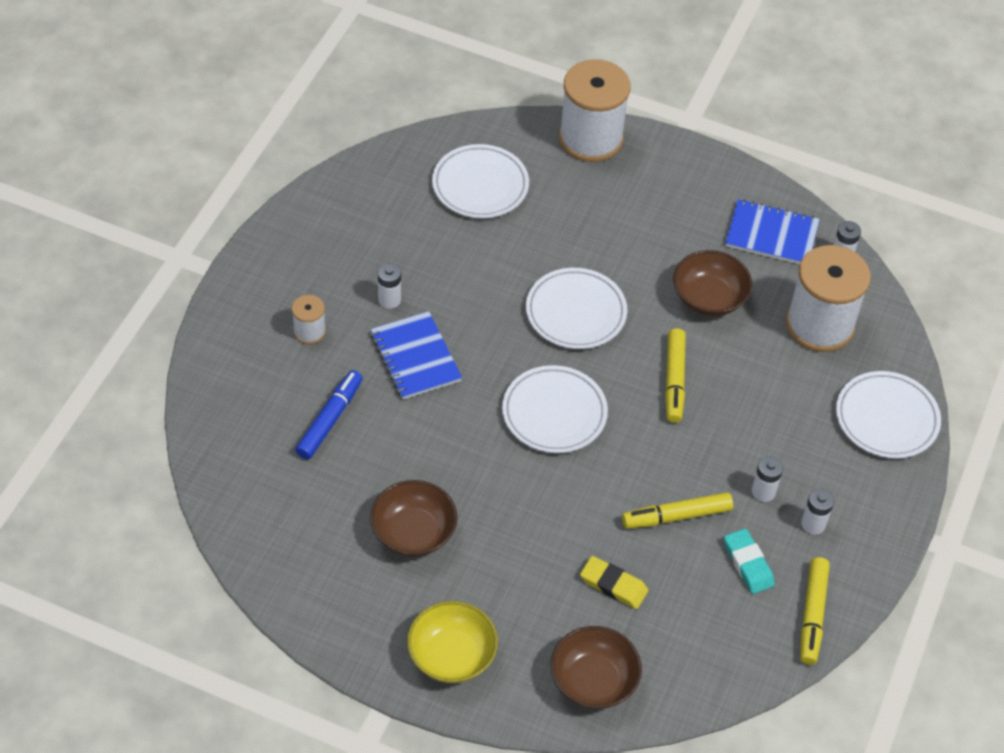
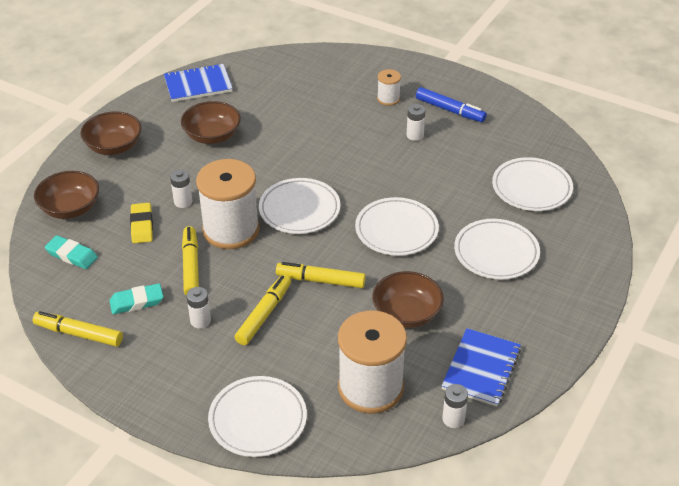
camera: 100 degrees right, 10 degrees down
blue marker [295,370,363,460] -> blue marker moved to [416,87,487,122]
blue notebook [370,311,462,399] -> blue notebook moved to [164,63,233,102]
yellow bowl [407,601,498,683] -> brown bowl [80,111,142,155]
white spool [559,59,630,162] -> white spool moved to [196,159,260,249]
yellow eraser [580,556,649,609] -> yellow eraser turned 45 degrees counterclockwise [130,203,153,243]
white battery [801,489,834,535] -> white battery moved to [170,169,192,208]
none -> turquoise eraser [45,235,98,269]
none -> yellow marker [235,275,291,345]
none -> white plate [454,219,540,279]

